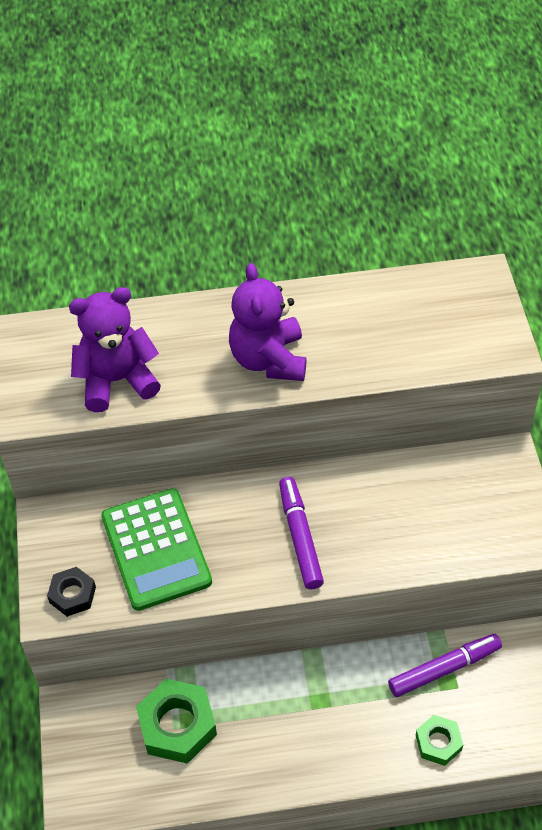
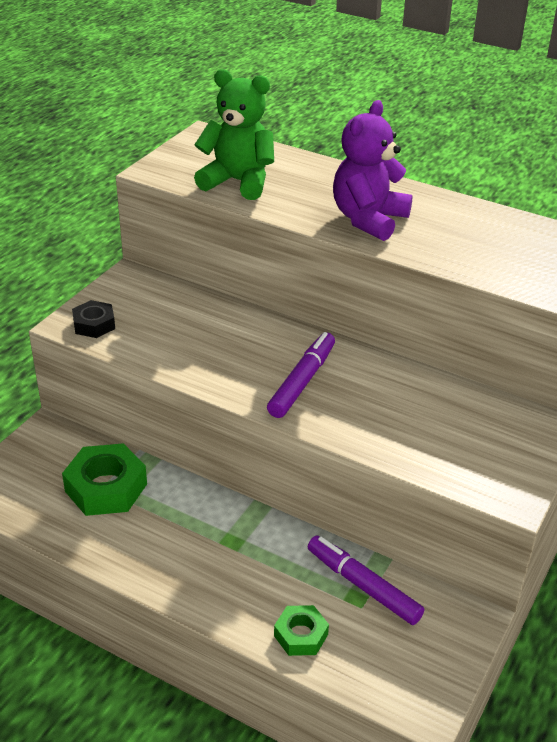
camera: 35 degrees right, 15 degrees down
purple teddy bear [69,287,161,412] -> green teddy bear [194,69,274,200]
green calculator [101,488,212,611] -> none
purple marker [388,634,502,697] -> purple marker turned 150 degrees counterclockwise [308,536,424,625]

